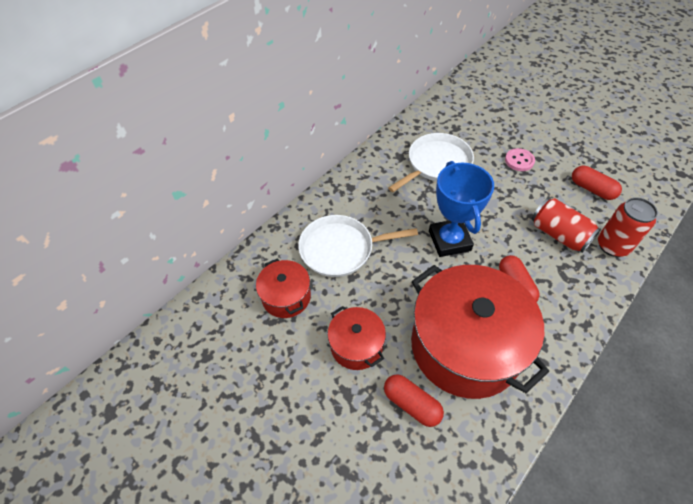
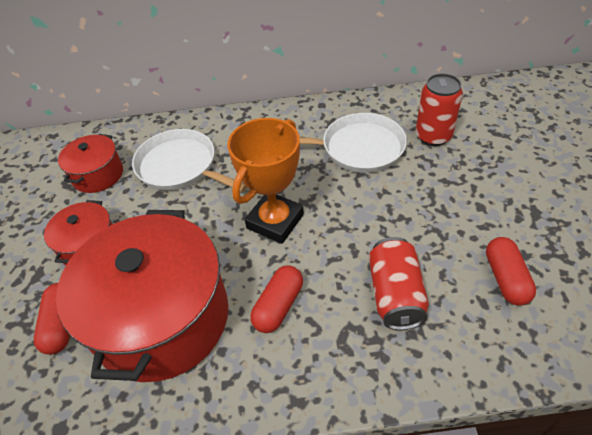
camera: 45 degrees right, 5 degrees down
blue trophy [429,161,494,257] -> orange trophy [227,118,304,244]
pink button [505,148,535,171] -> none
red can [598,197,658,257] -> red can moved to [416,74,463,146]

